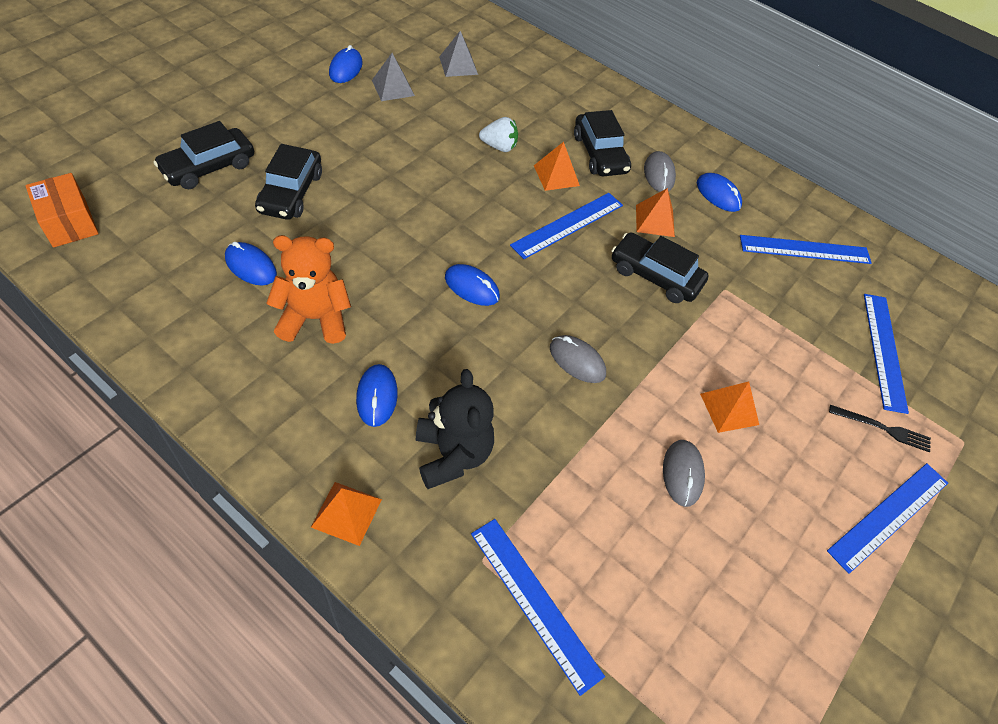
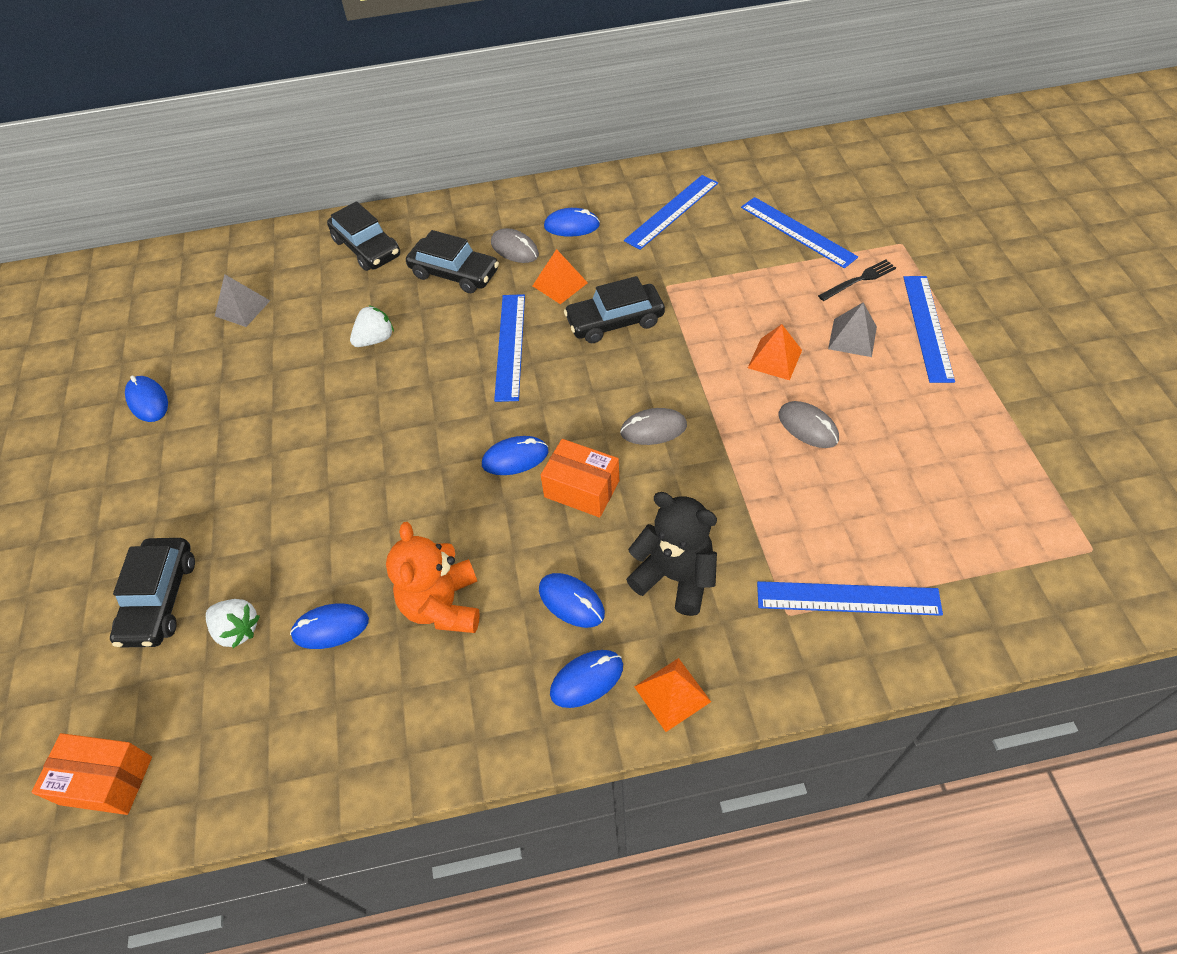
camera: 40 degrees left, 0 degrees up
black car [255,144,322,220] -> black car moved to [327,201,400,271]
orange teddy bear [266,235,351,344] -> orange teddy bear turned 45 degrees counterclockwise [386,522,480,633]
grey pyramid [372,53,415,101] -> grey pyramid moved to [828,302,877,357]
orange pyramid [534,142,580,191] -> none
none -> white strawberry [206,599,260,648]
none -> orange box [541,439,619,518]
none -> blue mouse [550,650,623,708]

